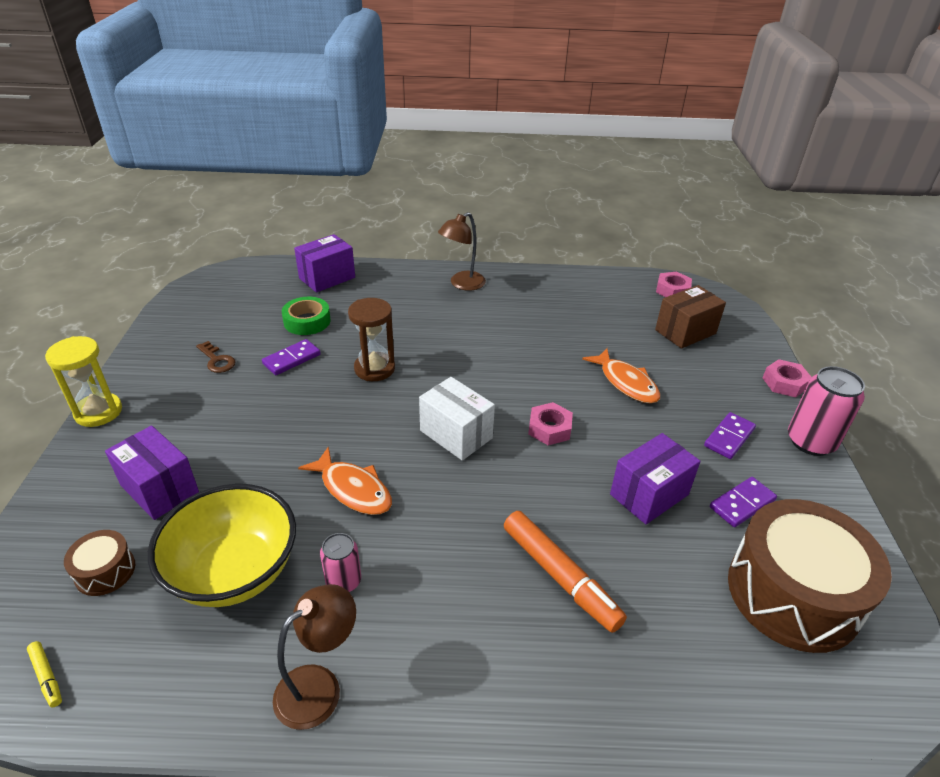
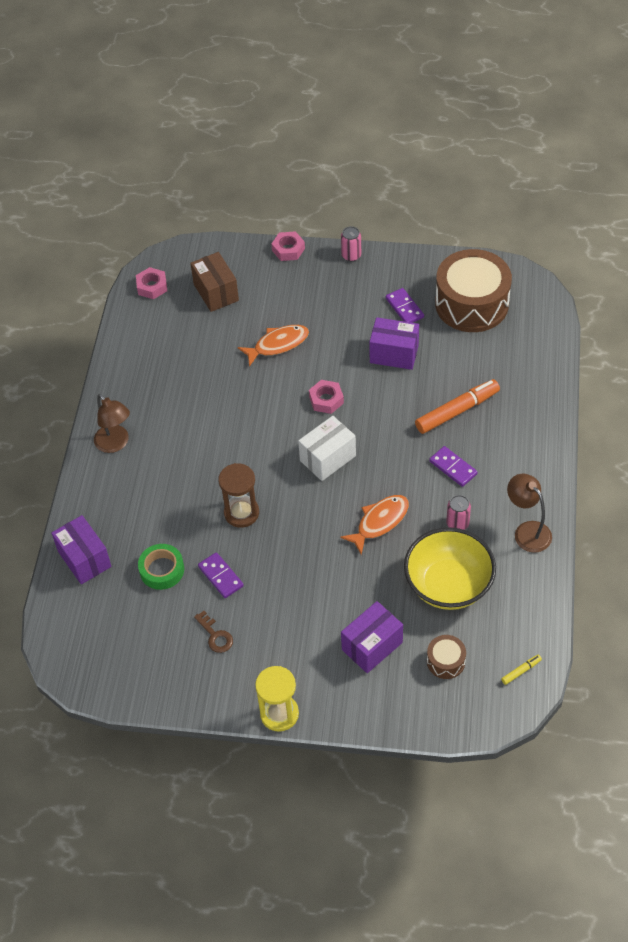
camera: 80 degrees left, 15 degrees up
brown key [196,341,236,373] -> brown key turned 90 degrees clockwise [194,611,233,653]
purple box [610,433,700,524] -> purple box turned 45 degrees counterclockwise [369,317,419,370]
purple domino [704,412,756,459] -> purple domino moved to [429,446,478,487]
pink can [788,366,865,456] -> pink can [341,226,361,261], size x0.58

